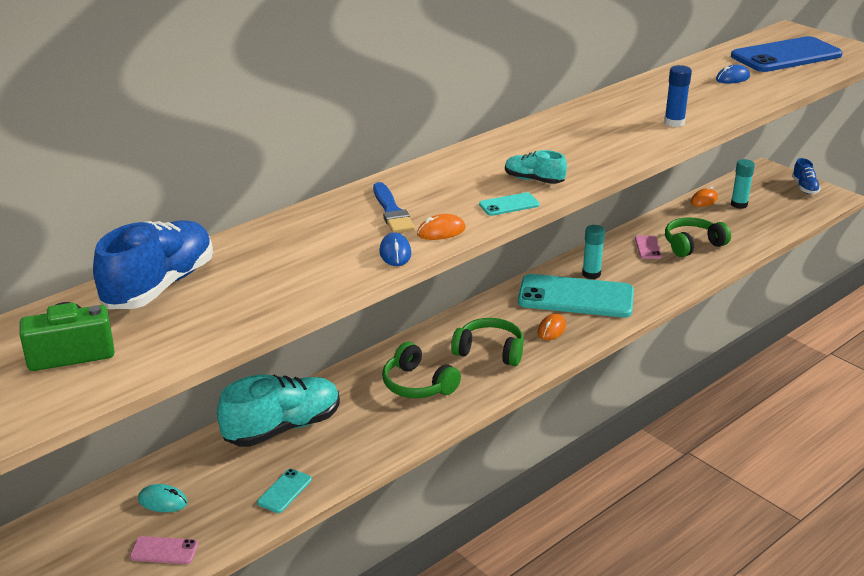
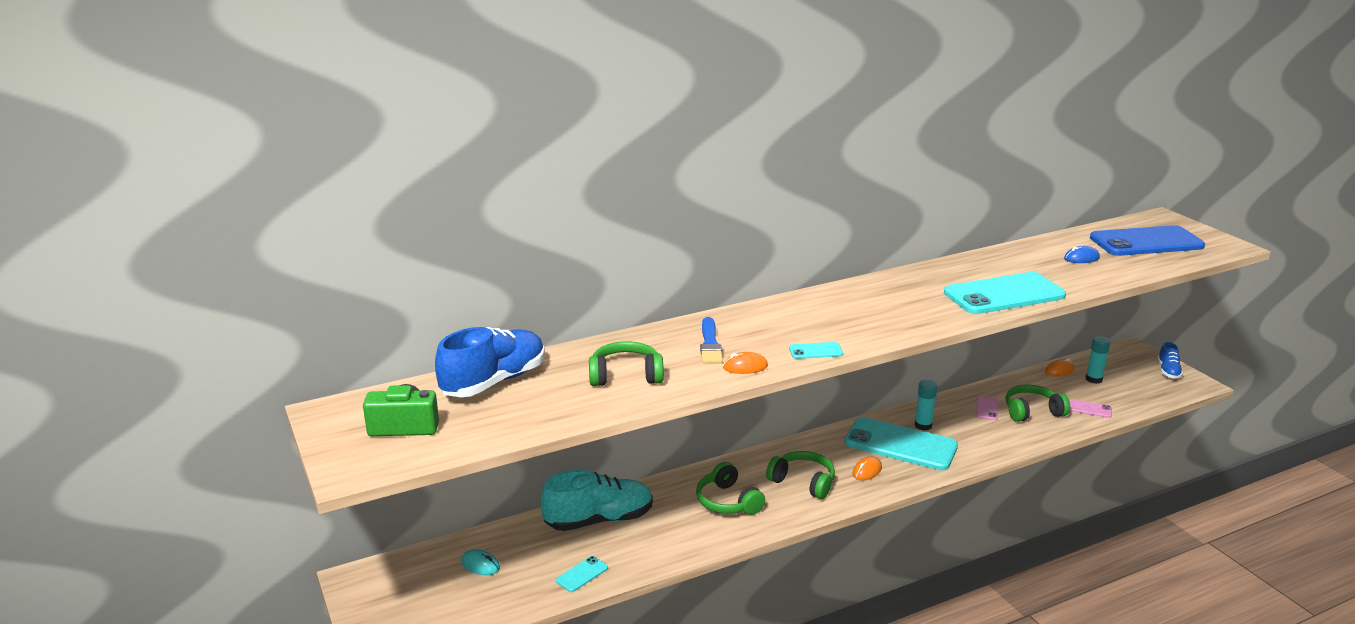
camera: 15 degrees right, 5 degrees down
pink phone [130,536,198,564] -> pink phone moved to [1069,399,1112,418]
blue mouse [380,232,411,266] -> none
turquoise shoe [505,150,567,184] -> none
blue glue stick [664,65,692,127] -> turquoise phone [944,272,1066,314]
none -> green headphones [589,341,664,386]

